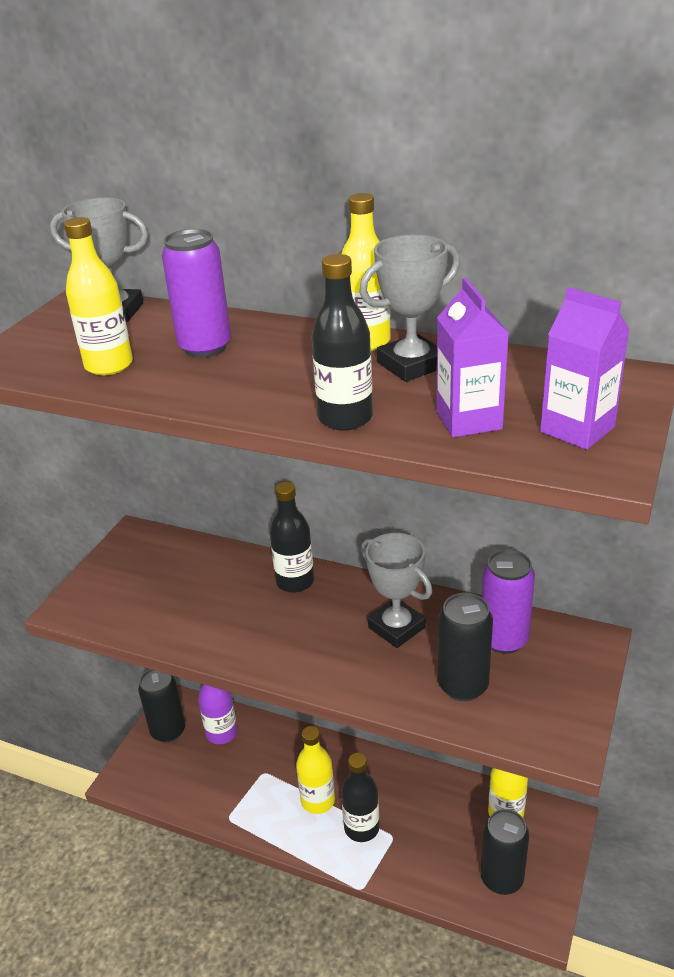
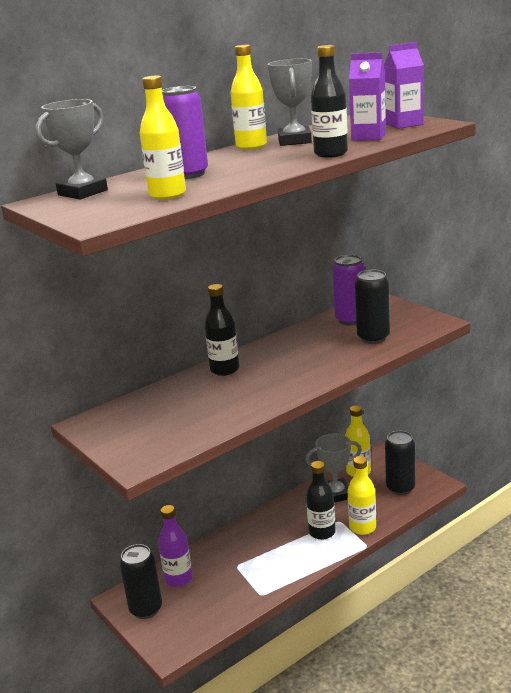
camera: 60 degrees left, 10 degrees down
yellow bottle [296,726,335,814] -> yellow bottle moved to [347,456,376,535]
grey trophy [361,533,432,648] -> grey trophy moved to [306,433,362,502]

